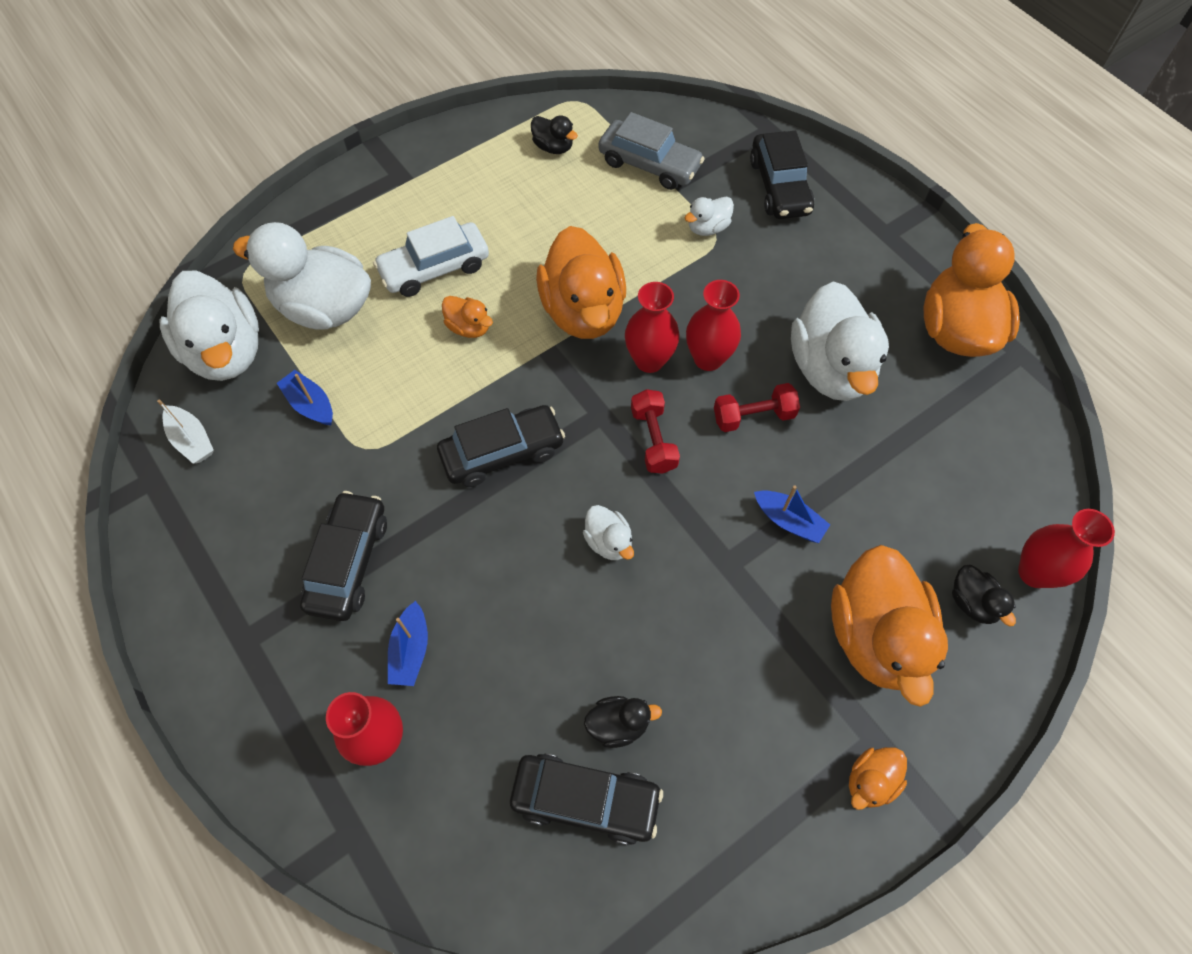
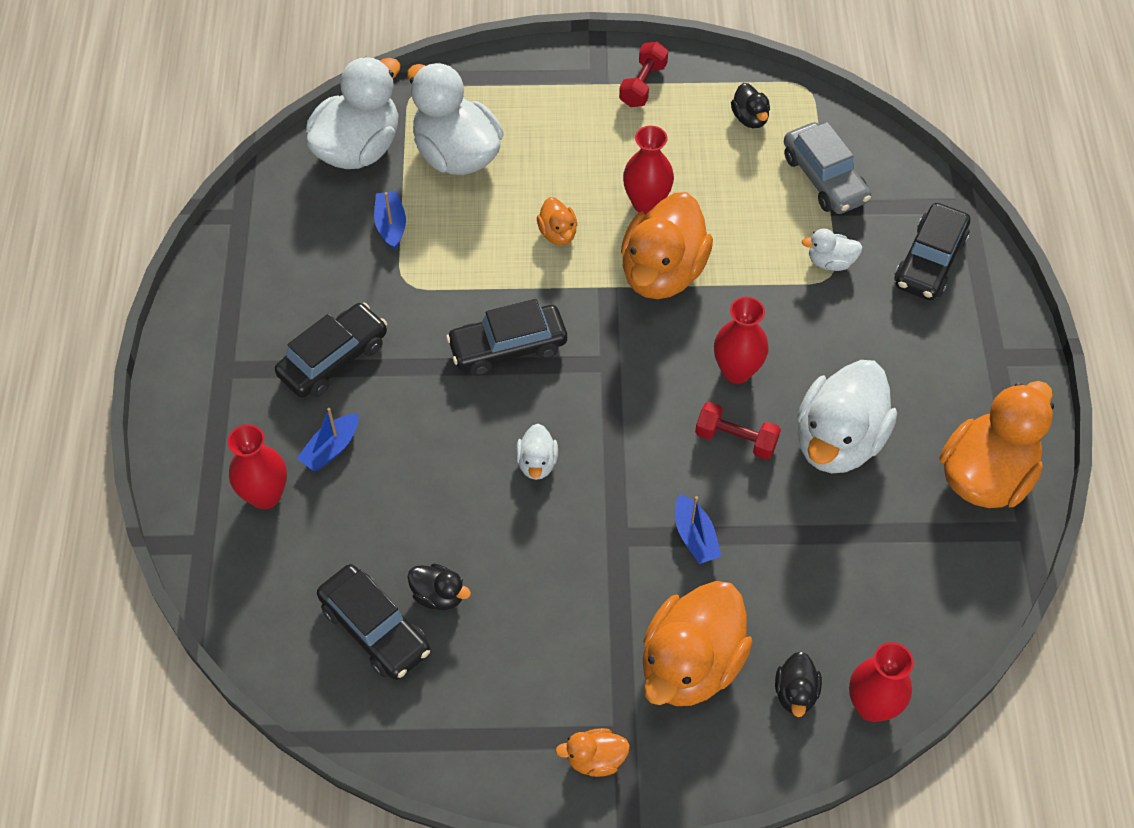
camera: 35 degrees right, 5 degrees down
white boat [157,400,214,464] -> none
white duck [159,271,259,381] -> white duck turned 150 degrees counterclockwise [306,57,400,169]
white car [373,216,489,297] -> none
black car [437,405,565,487] -> black car turned 150 degrees clockwise [446,299,567,376]
red vase [625,282,680,373] -> red vase moved to [623,126,674,215]
red dumbbell [631,389,680,474] -> red dumbbell moved to [619,42,668,107]

